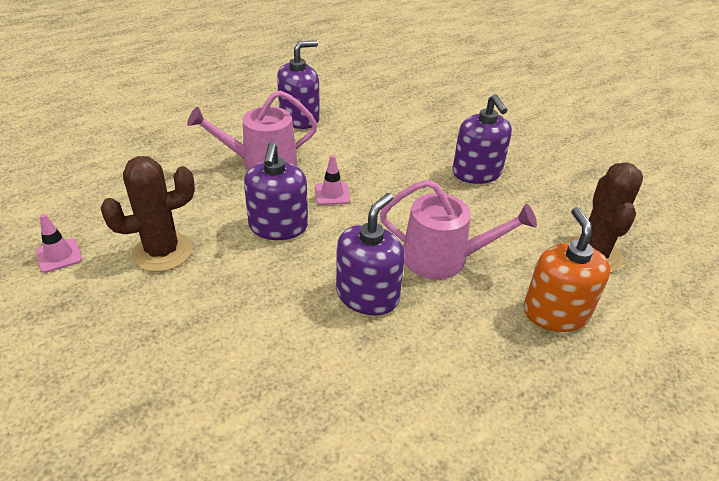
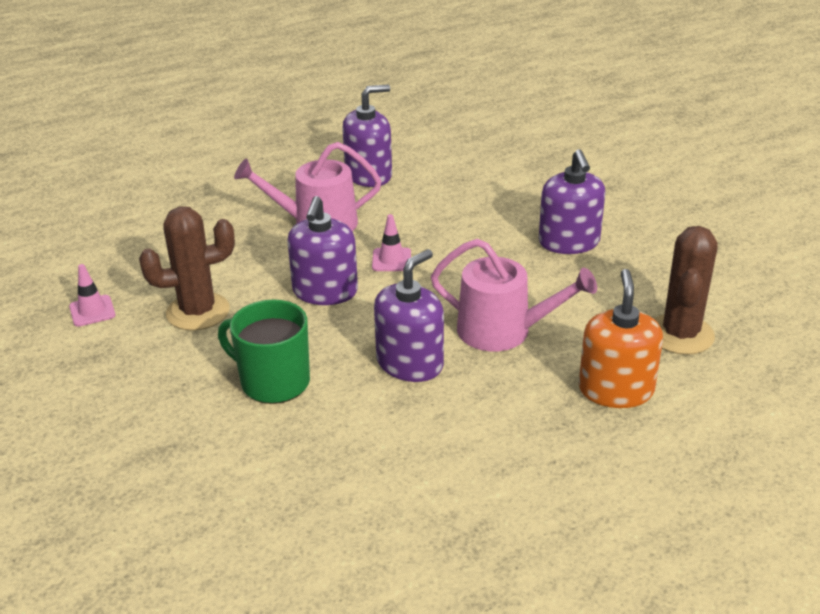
camera: 10 degrees right, 5 degrees down
none -> green mug [218,299,310,404]

